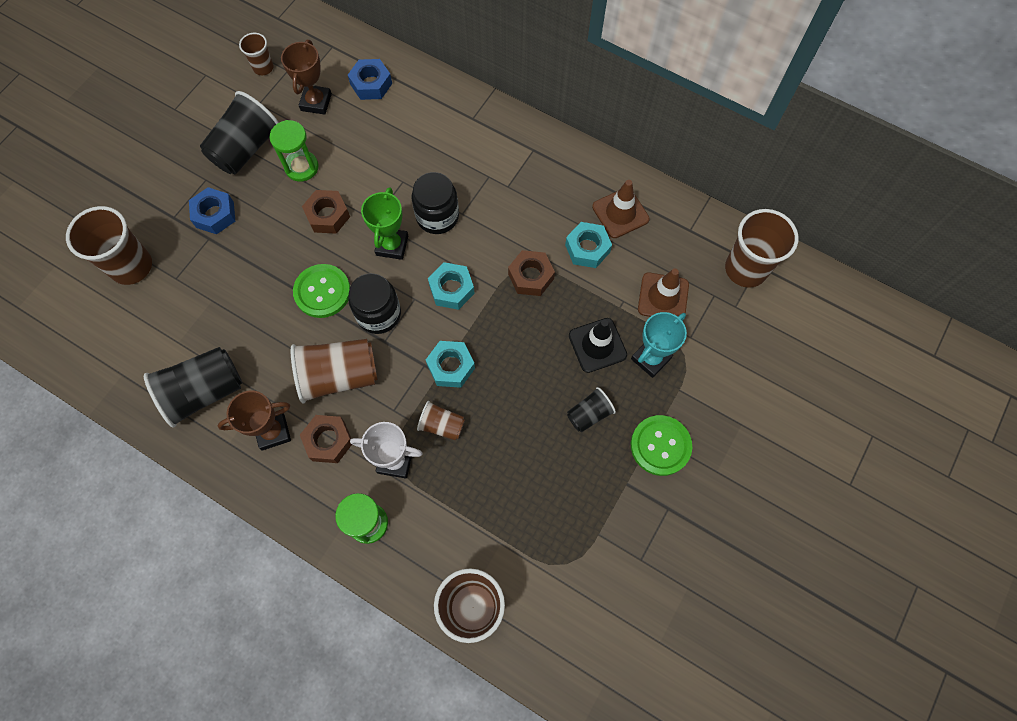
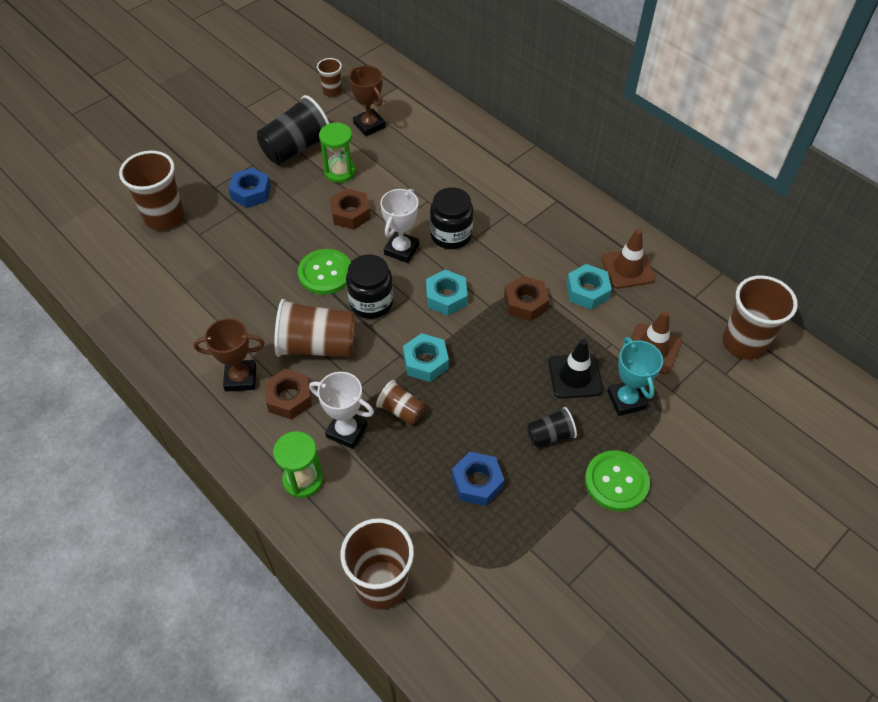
camera: 15 degrees right, 15 degrees down
black cup [144,347,242,428] -> none
brown trophy [281,40,332,115] -> brown trophy turned 60 degrees counterclockwise [349,65,386,136]
blue nut [348,59,392,100] -> blue nut moved to [452,452,504,506]
green trophy [361,187,408,260] -> white trophy [380,189,419,263]
turquoise trophy [631,312,687,378] -> turquoise trophy turned 75 degrees counterclockwise [607,337,663,416]

